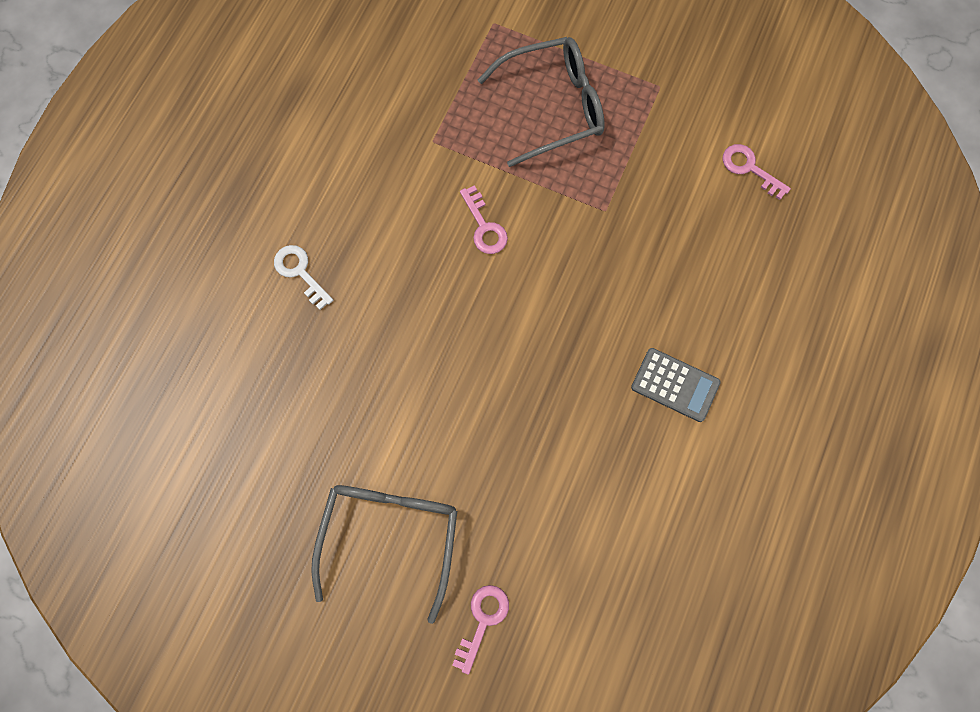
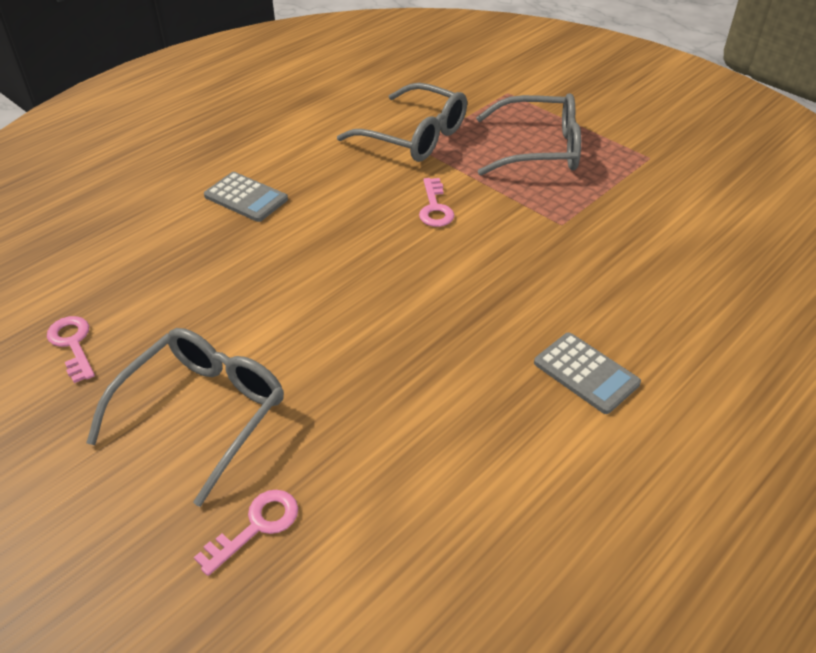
camera: 20 degrees right, 30 degrees down
white key [274,245,333,310] -> grey calculator [204,172,288,222]
pink key [723,144,791,200] -> pink key moved to [47,316,95,383]
none -> grey glasses [337,83,467,162]

